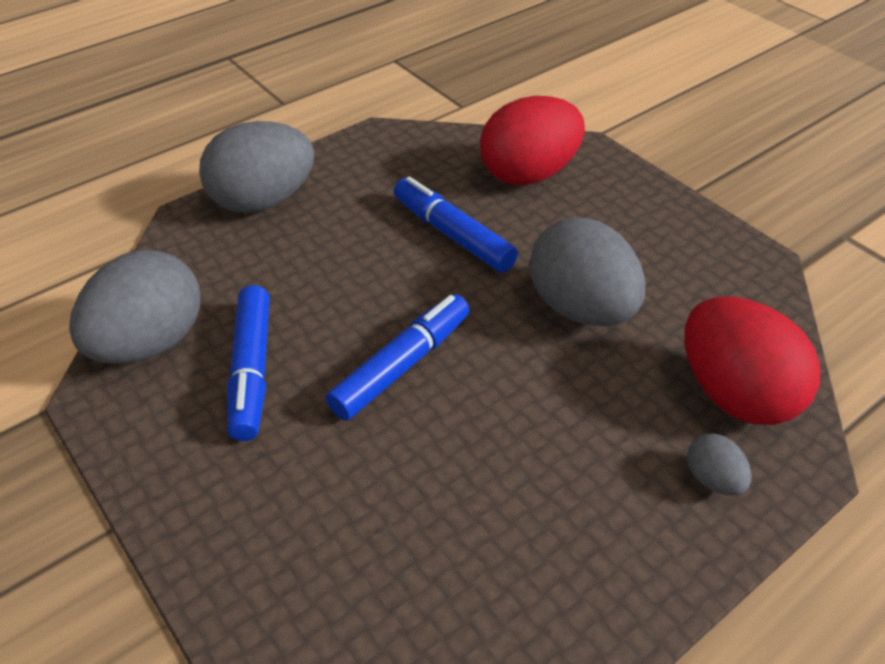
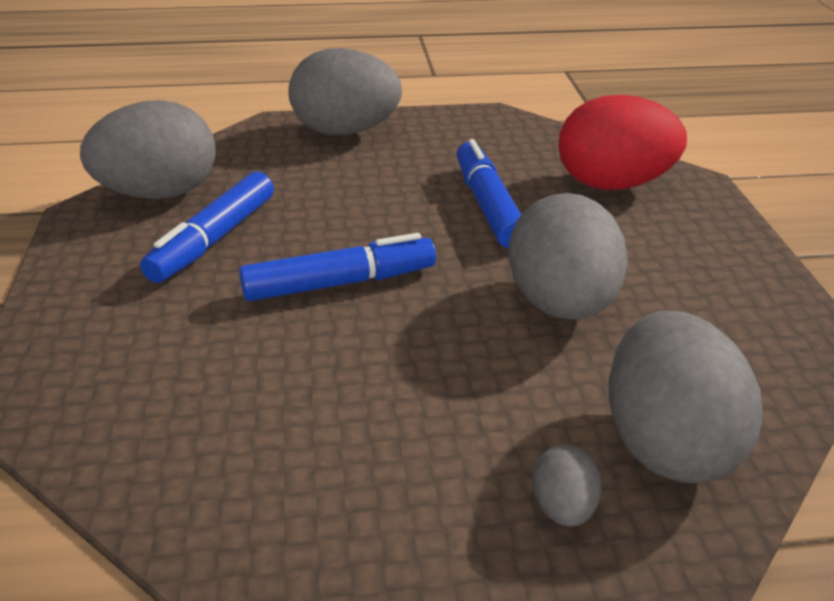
camera: 30 degrees right, 10 degrees down
red egg [684,296,820,425] -> grey egg [609,311,763,483]

